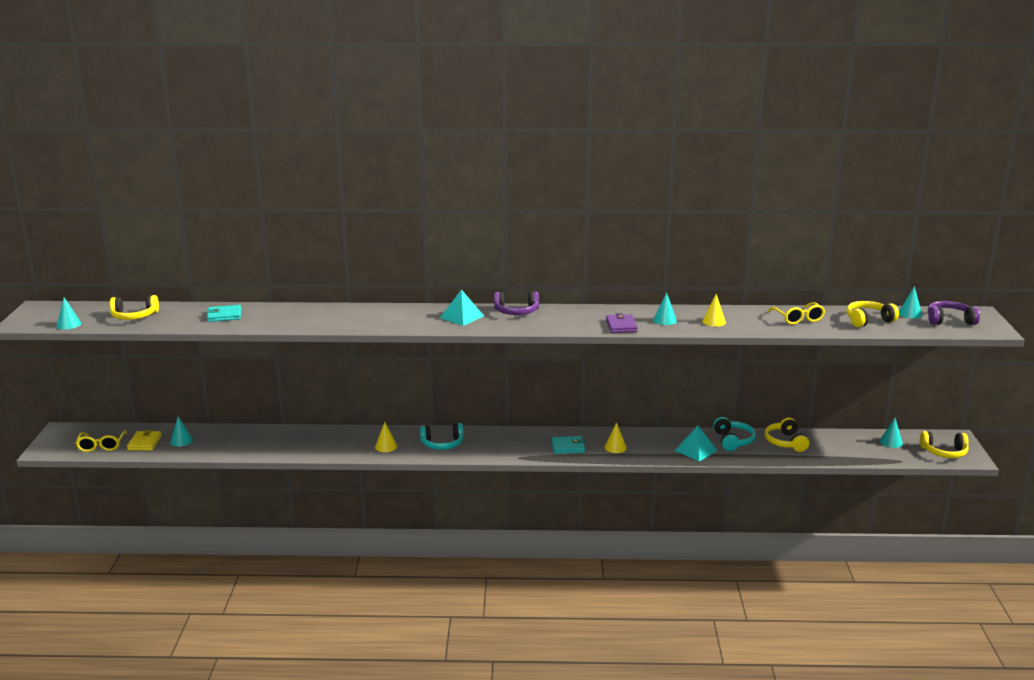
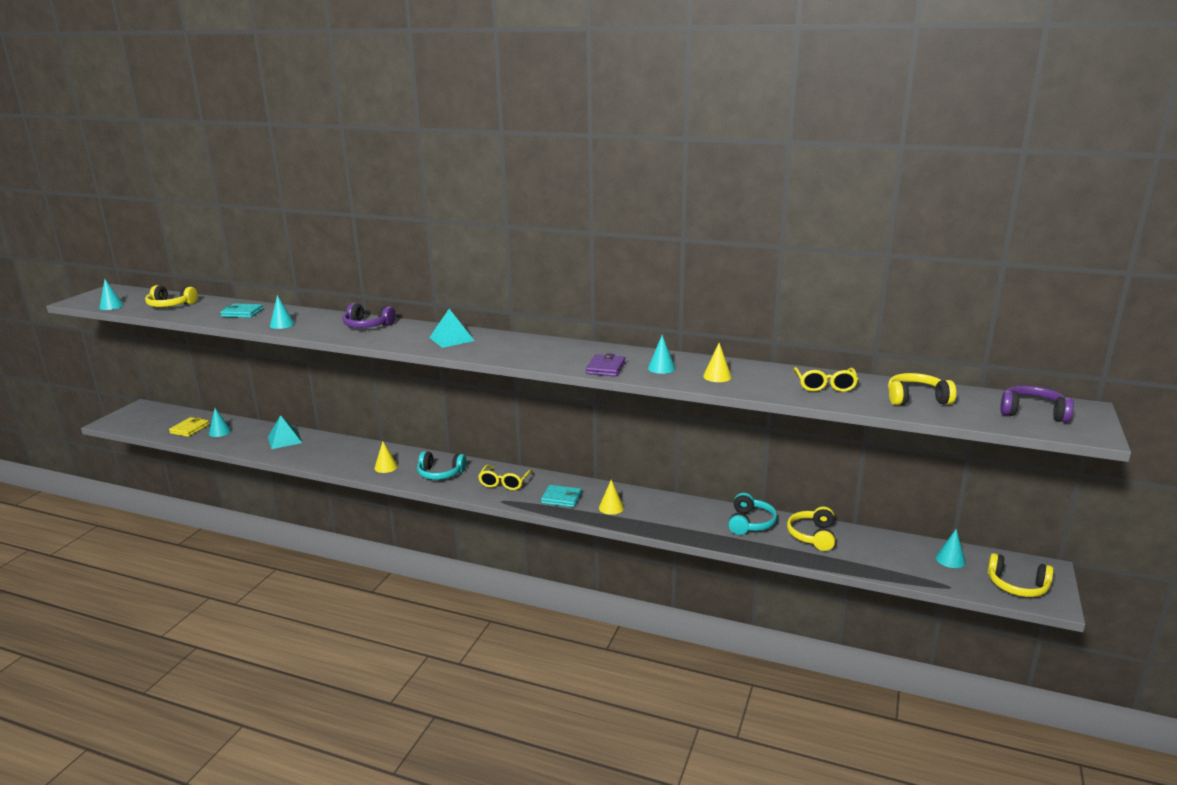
camera: 20 degrees right, 0 degrees up
yellow glasses [76,430,127,452] -> yellow glasses moved to [478,465,533,490]
purple headphones [494,291,539,315] -> purple headphones moved to [342,303,396,328]
turquoise pyramid [675,426,718,461] -> turquoise pyramid moved to [268,415,302,449]
turquoise cone [899,286,922,319] -> turquoise cone moved to [270,295,295,329]

